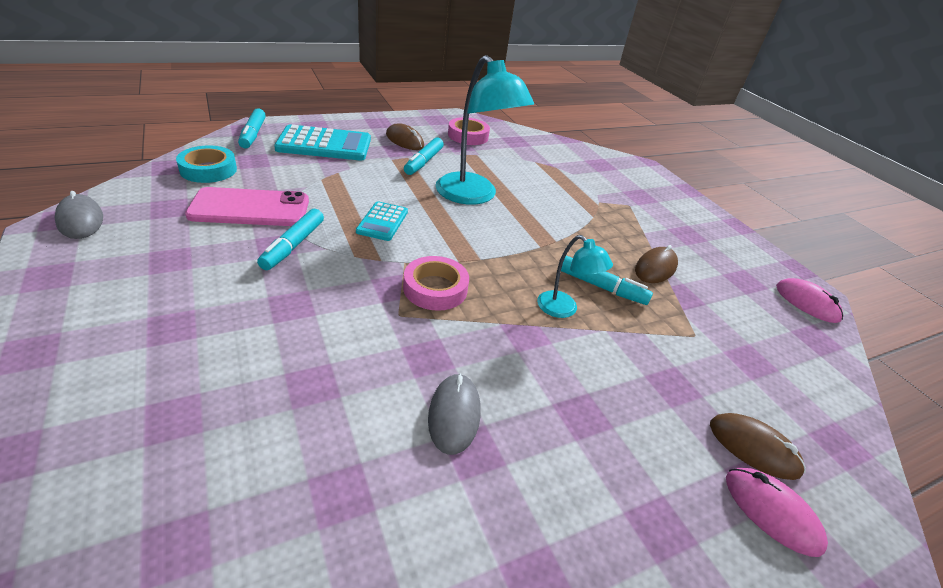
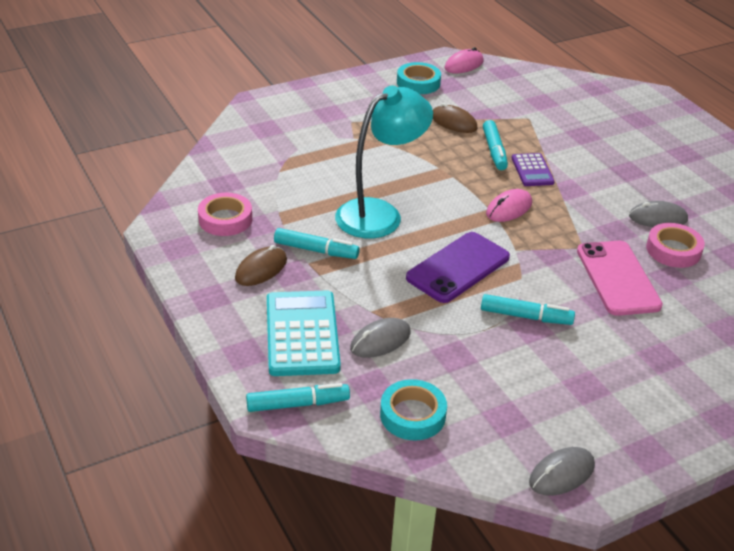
camera: 90 degrees left, 0 degrees up
pink phone [185,187,309,226] -> pink phone moved to [577,241,663,316]
turquoise calculator [356,201,408,241] -> purple phone [406,232,510,303]
pink tape [403,256,469,311] -> pink tape moved to [646,223,705,268]
turquoise lamp [537,235,613,318] -> purple calculator [512,153,555,186]
turquoise marker [561,256,653,305] -> turquoise marker turned 150 degrees clockwise [483,120,508,170]
brown mouse [710,413,806,480] -> none
pink mouse [726,468,828,557] -> pink mouse moved to [486,189,532,222]
none -> grey mouse [350,318,410,358]
none -> turquoise tape [397,62,441,94]

